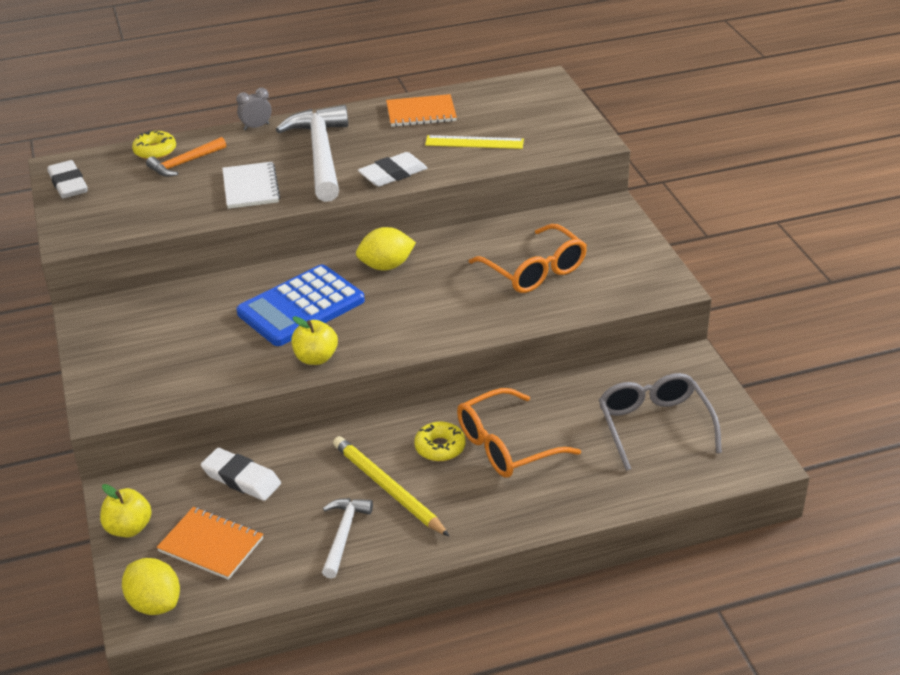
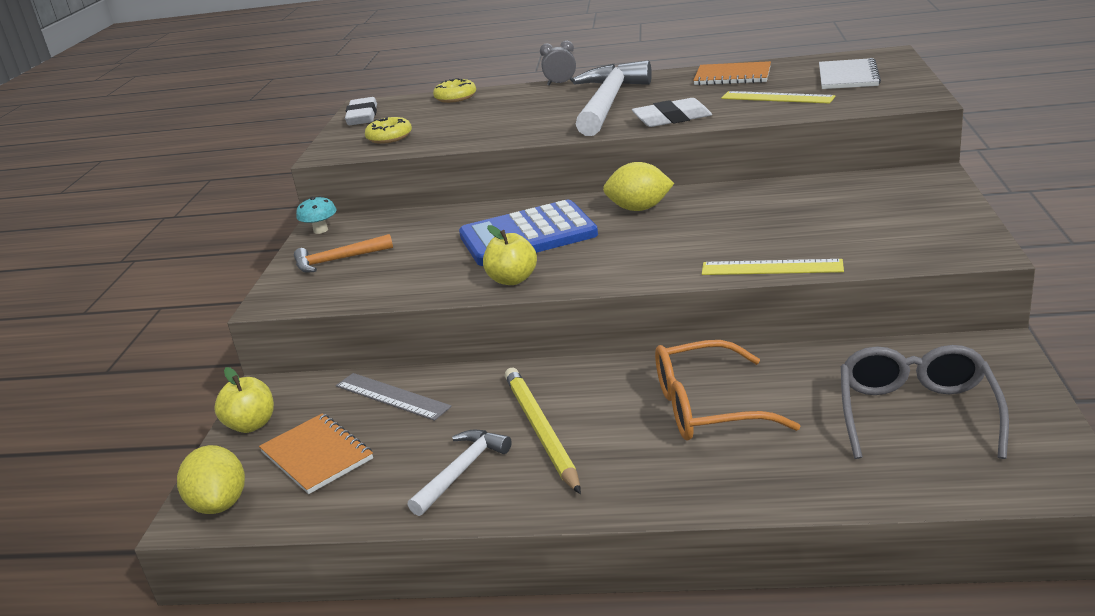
camera: 25 degrees right, 10 degrees down
orange hammer [146,137,226,177] -> orange hammer moved to [294,234,393,273]
white eraser [201,448,281,501] -> grey ruler [336,373,452,421]
white notebook [222,162,280,209] -> white notebook moved to [819,58,881,89]
yellow donut [414,422,466,461] -> yellow donut moved to [365,117,412,144]
orange glasses [469,224,587,293] -> none
none -> turquoise mushroom [296,196,337,234]
none -> yellow ruler [702,259,844,275]

